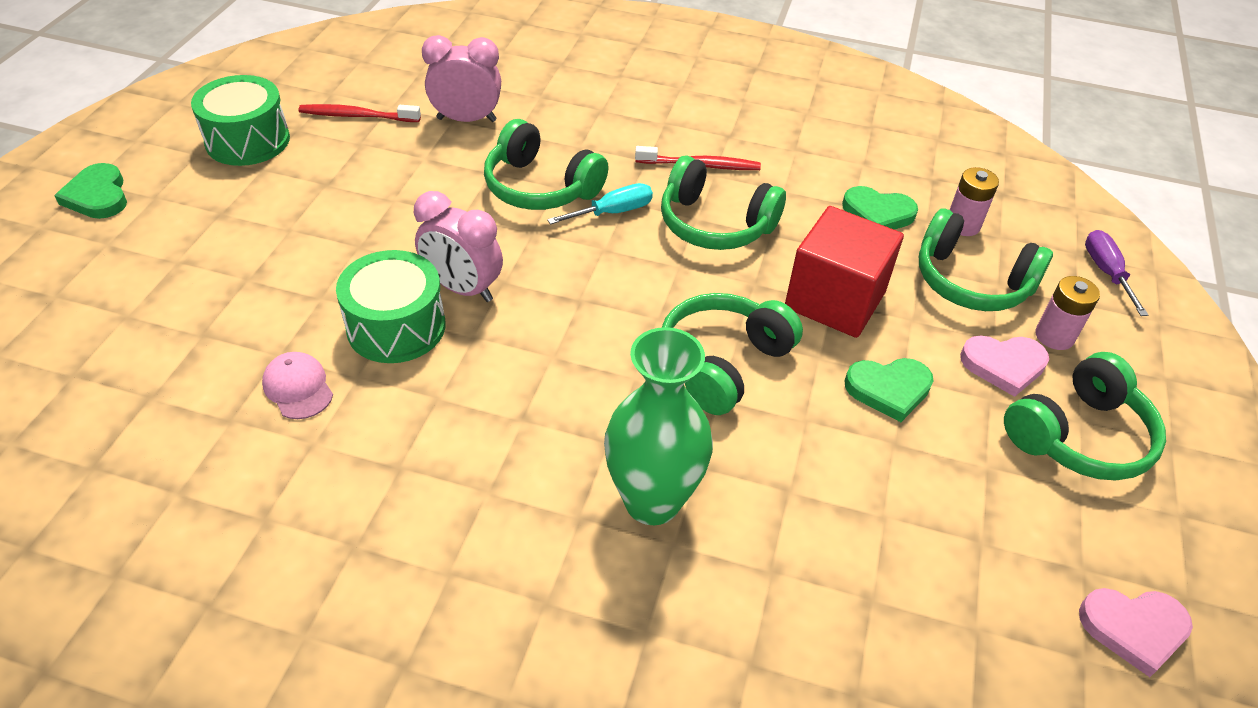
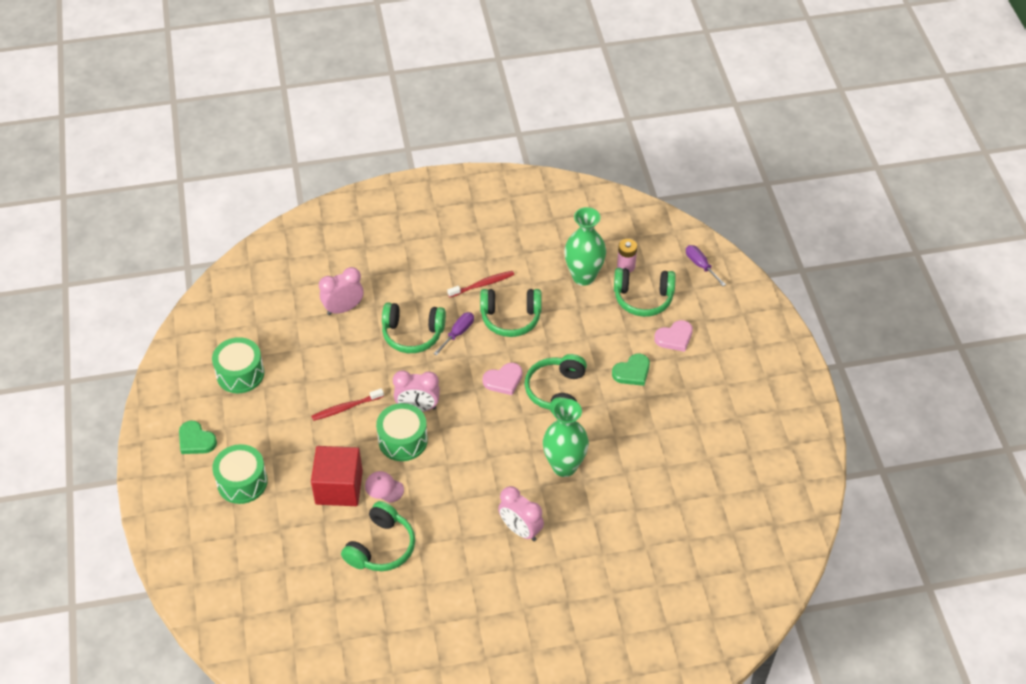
camera: 25 degrees left, 5 degrees up
red toothbrush [298,104,421,122] -> red toothbrush moved to [311,388,384,421]
turquoise screwdriver [547,183,653,225] -> purple screwdriver [433,312,474,356]
red cube [785,206,904,338] -> red cube moved to [311,446,363,506]
green heart [842,186,918,230] -> green vase [564,207,606,286]
green headphones [1004,352,1166,480] -> green headphones moved to [341,501,415,571]
pink battery [1035,276,1100,350] -> none
pink heart [1079,588,1193,677] -> pink heart moved to [483,363,522,395]
none -> green drum [212,444,268,504]
none -> pink clock [498,486,544,541]

